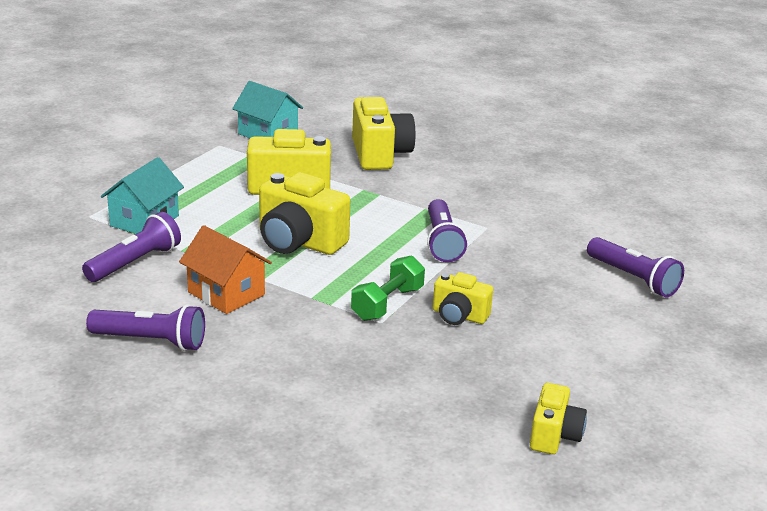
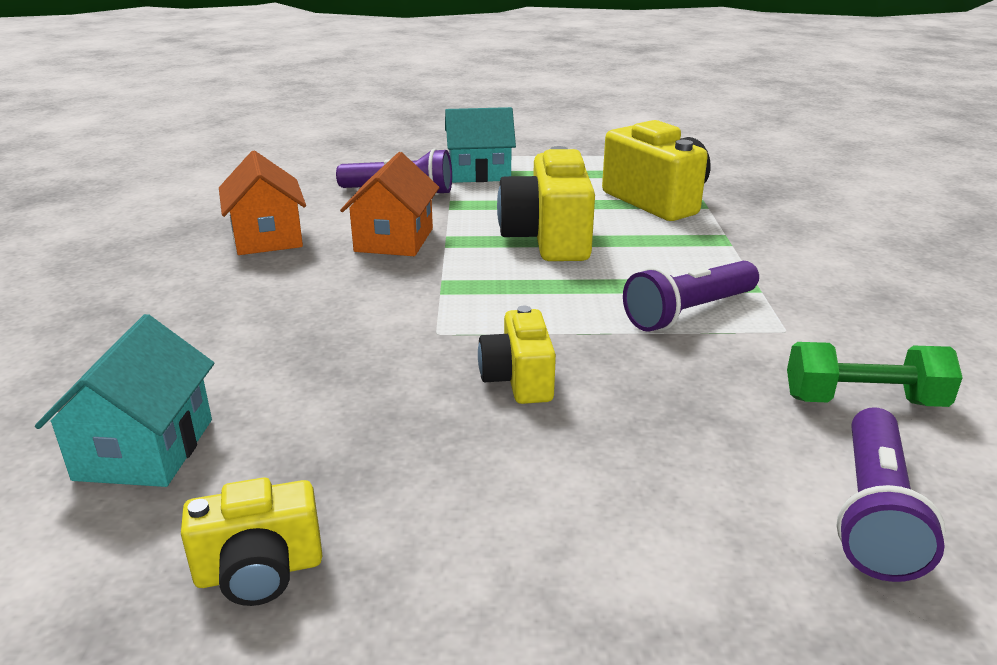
camera: 60 degrees right, 0 degrees up
purple flashlight [86,304,205,351] -> orange house [219,151,306,255]
turquoise house [232,81,303,138] -> turquoise house moved to [35,314,214,487]
green dumbbell [351,255,425,321] -> green dumbbell moved to [787,342,963,407]
yellow camera [352,97,415,170] -> none

